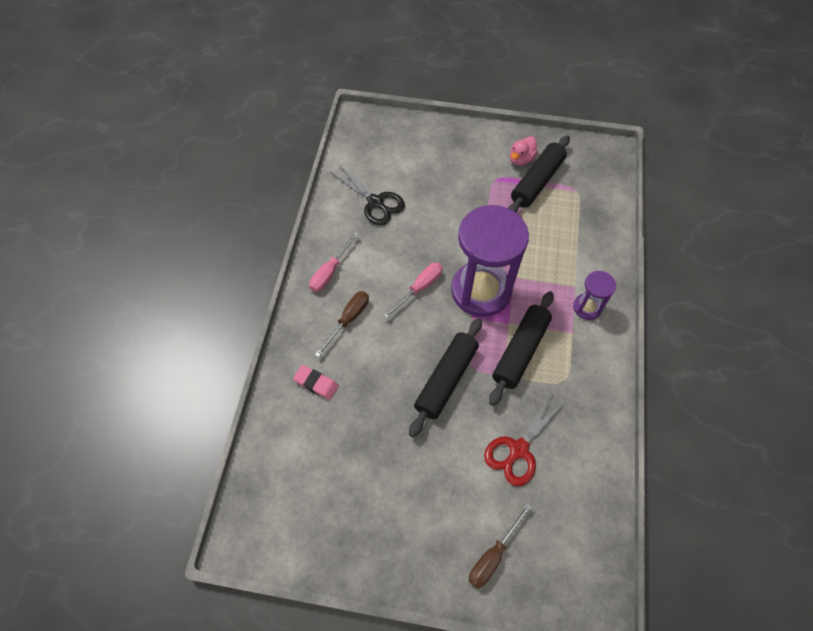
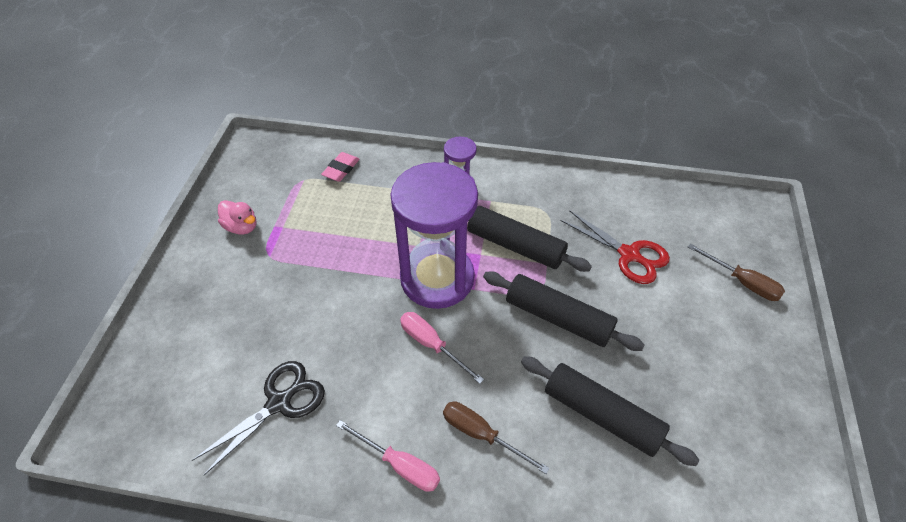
camera: 90 degrees left, 10 degrees down
pink eraser [293,365,339,400] -> pink eraser moved to [321,152,360,182]
black rolling pin [508,135,570,213] -> black rolling pin moved to [521,356,699,466]

